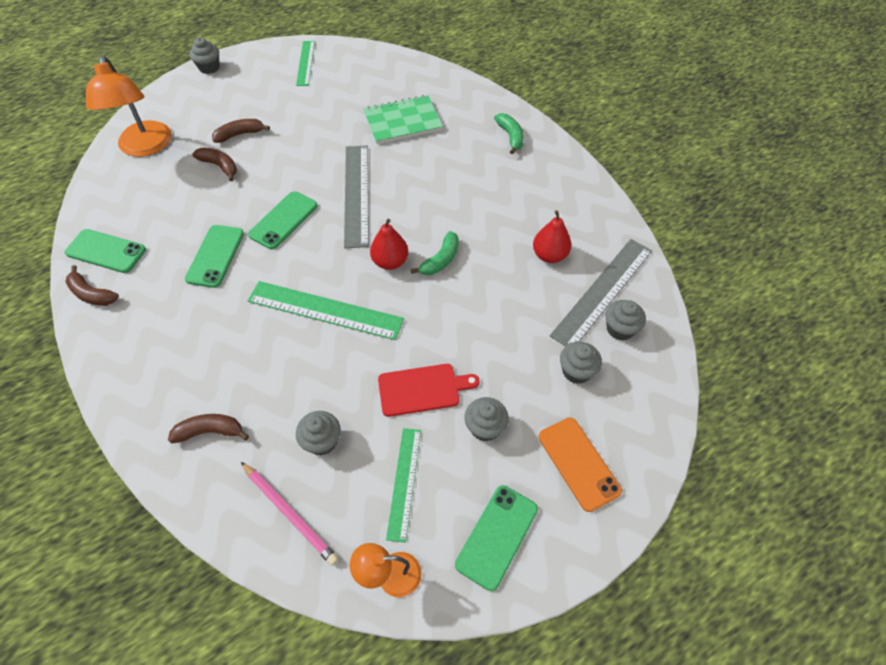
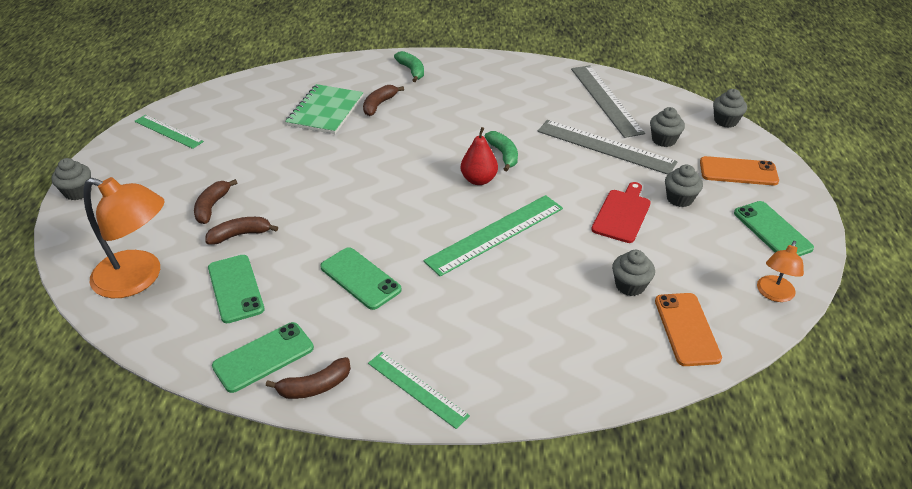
camera: 55 degrees left, 15 degrees down
brown banana [168,414,249,443] -> brown banana moved to [363,85,404,116]
pink pencil [241,462,339,566] -> orange phone [655,293,722,366]
green phone [248,191,317,249] -> green phone moved to [208,255,264,323]
grey ruler [344,146,369,248] -> grey ruler moved to [537,120,678,175]
green ruler [386,428,421,543] -> green ruler moved to [368,352,470,429]
green banana [494,113,524,154] -> green banana turned 45 degrees clockwise [394,51,424,82]
red pear [533,210,571,263] -> none
grey cupcake [605,300,646,340] -> grey cupcake moved to [713,89,747,128]

